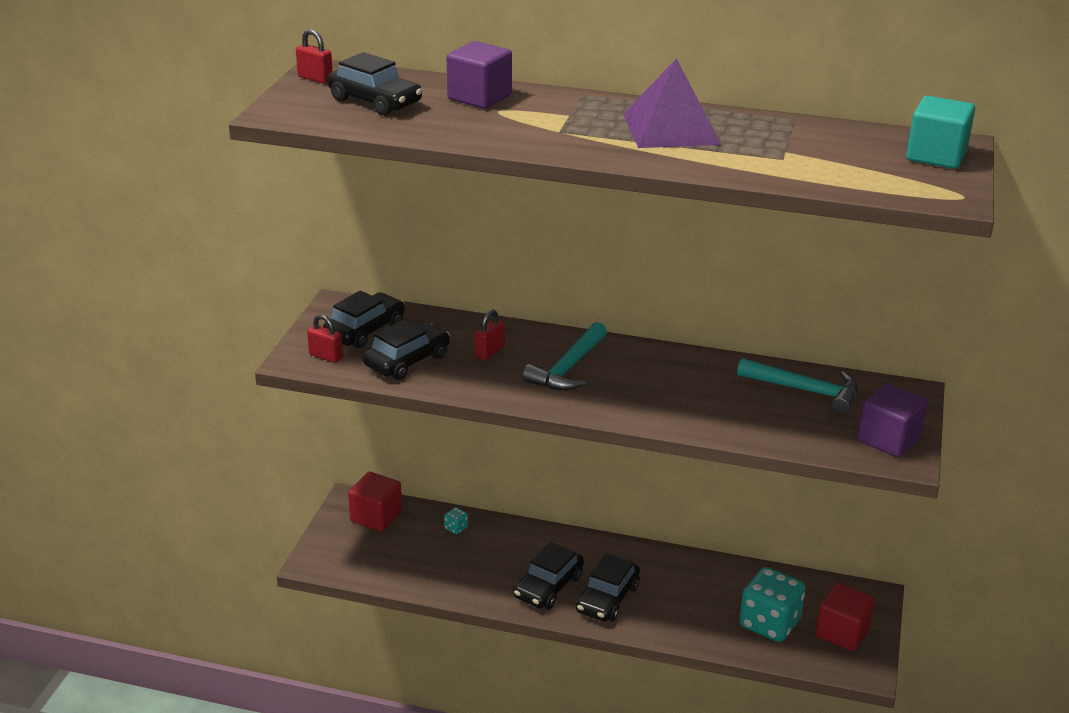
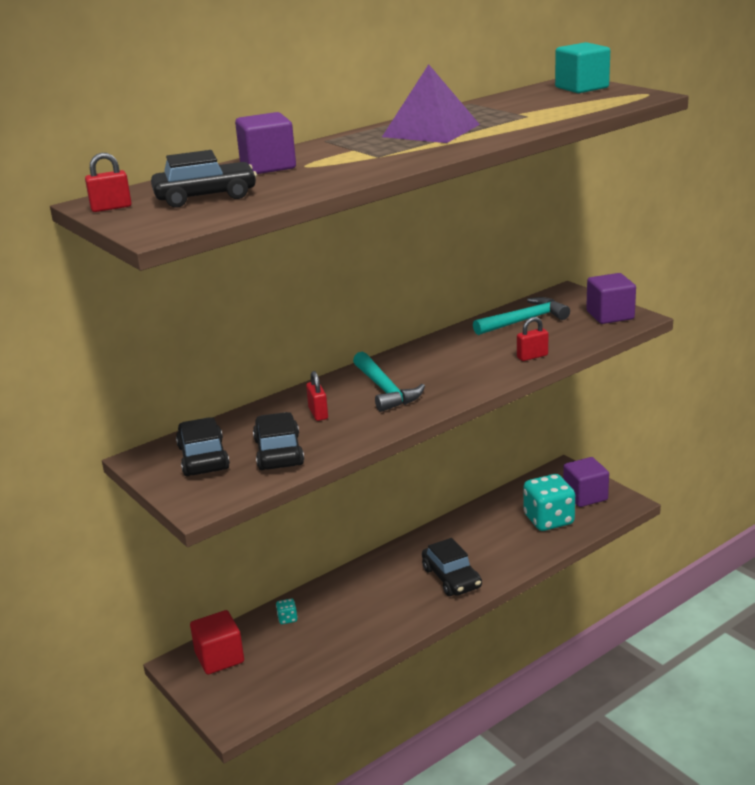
camera: 50 degrees left, 5 degrees down
red padlock [307,314,343,363] -> red padlock moved to [517,317,548,361]
black car [514,542,584,609] -> none
red cube [815,583,875,651] -> purple cube [563,457,609,507]

